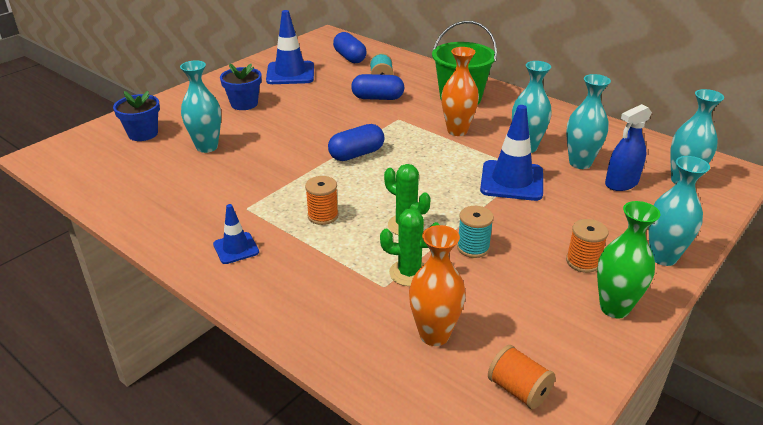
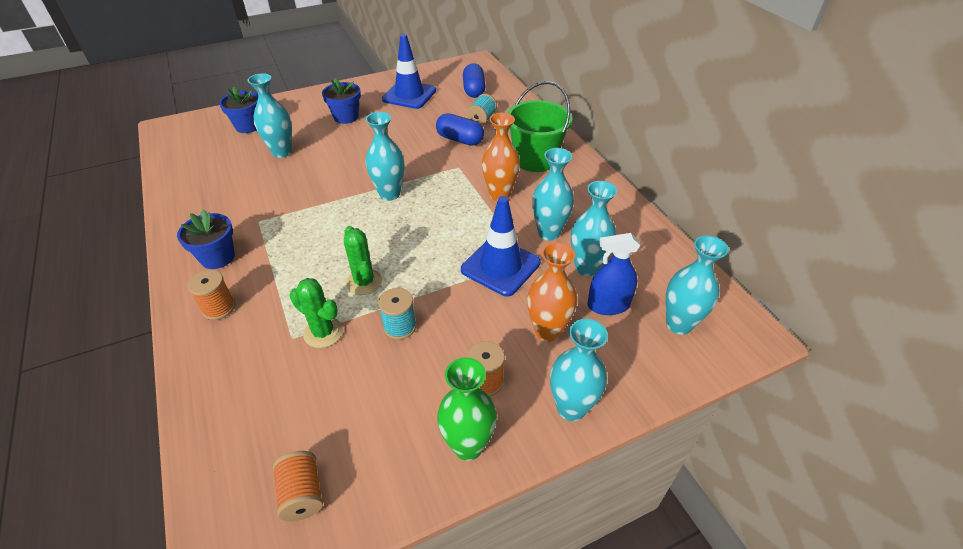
camera: 25 degrees right, 10 degrees up
blue traffic cone [213,204,259,264] -> blue flower pot [177,209,235,269]
orange spool [305,176,339,225] -> orange spool moved to [187,270,235,320]
blue capsule [328,124,385,161] -> turquoise vase [366,112,404,201]
orange vase [409,225,466,346] -> orange vase moved to [527,242,577,342]

